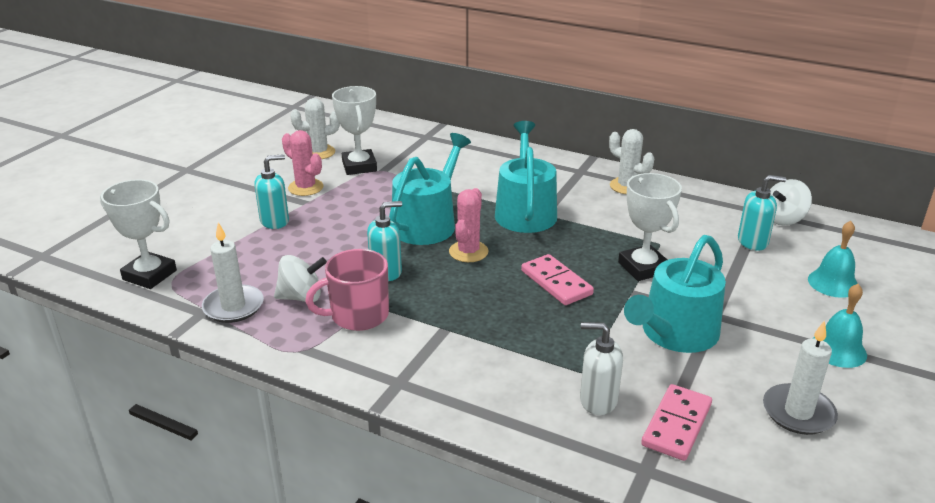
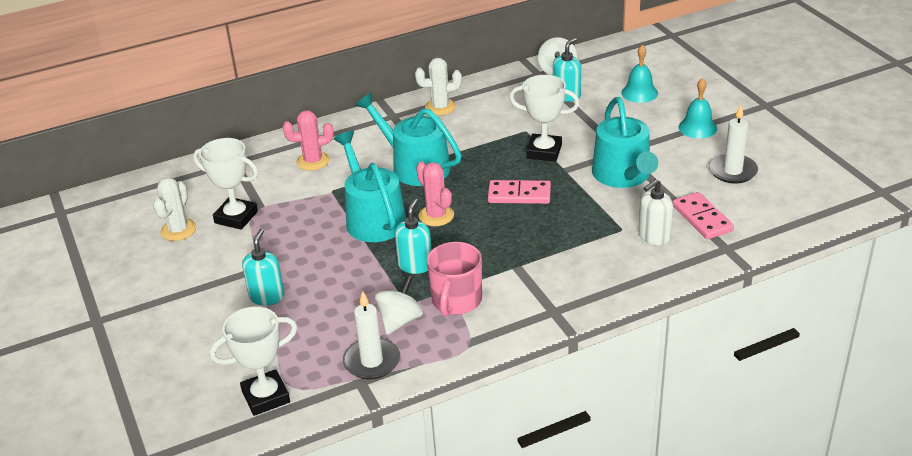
camera: 50 degrees left, 5 degrees up
pink cactus [282,130,323,196] -> pink cactus moved to [283,110,334,171]

